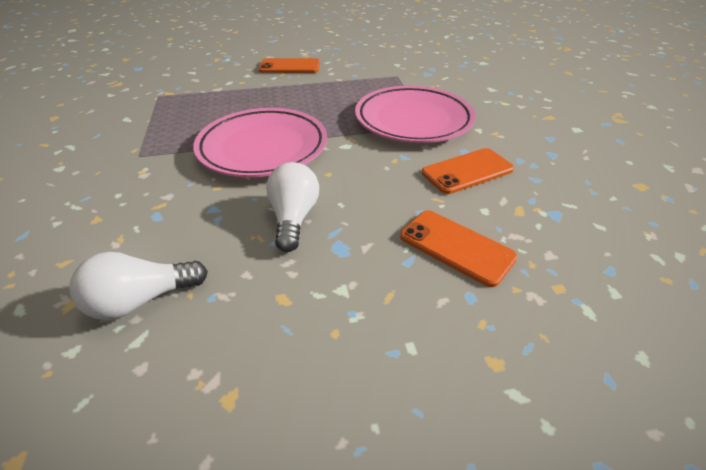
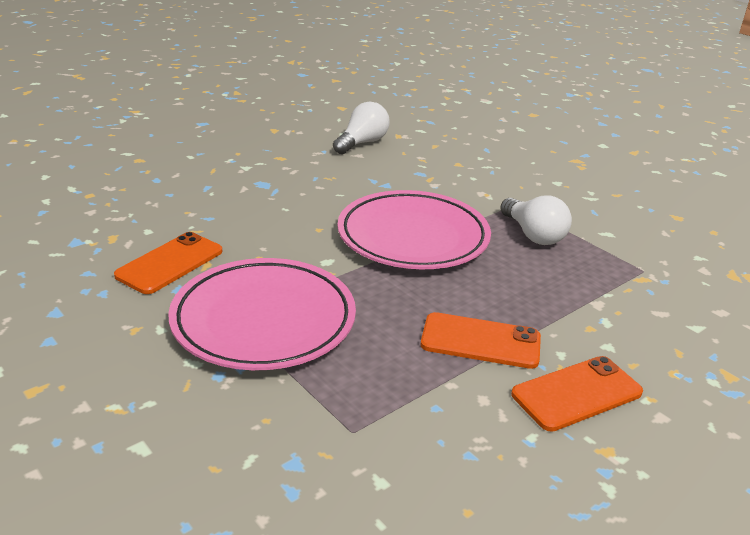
camera: 150 degrees right, 10 degrees down
white light bulb [266,162,319,252] -> white light bulb moved to [500,195,572,245]
orange phone [400,210,518,287] -> orange phone moved to [421,312,541,369]

